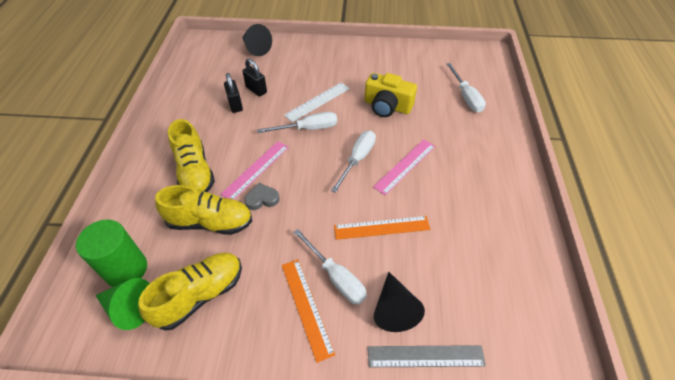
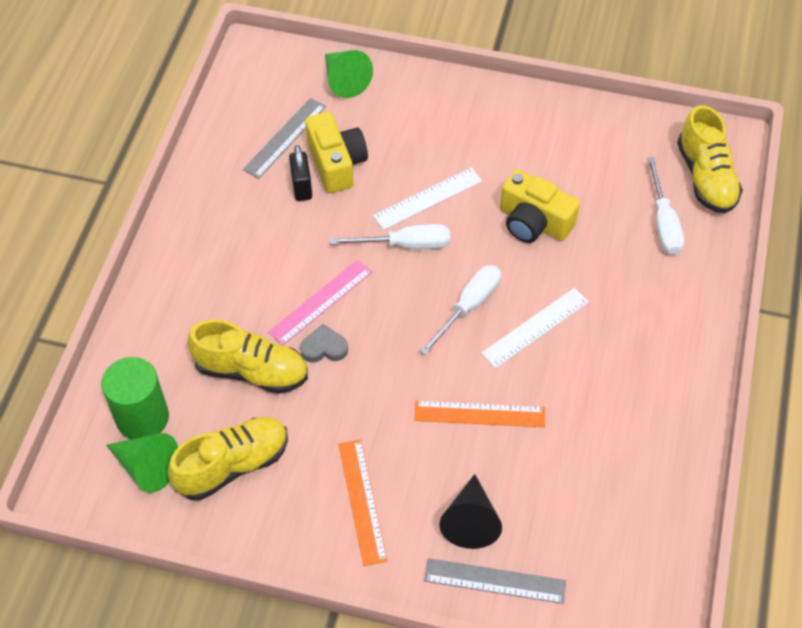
camera: 10 degrees right, 5 degrees up
yellow shoe [168,119,215,192] -> yellow shoe moved to [677,105,743,214]
black cone [242,24,272,56] -> green cone [325,50,373,98]
black padlock [242,59,267,97] -> yellow camera [305,112,368,193]
white screwdriver [294,229,367,305] -> none
pink ruler [373,139,435,195] -> white ruler [481,288,589,368]
none -> grey ruler [243,98,326,179]

